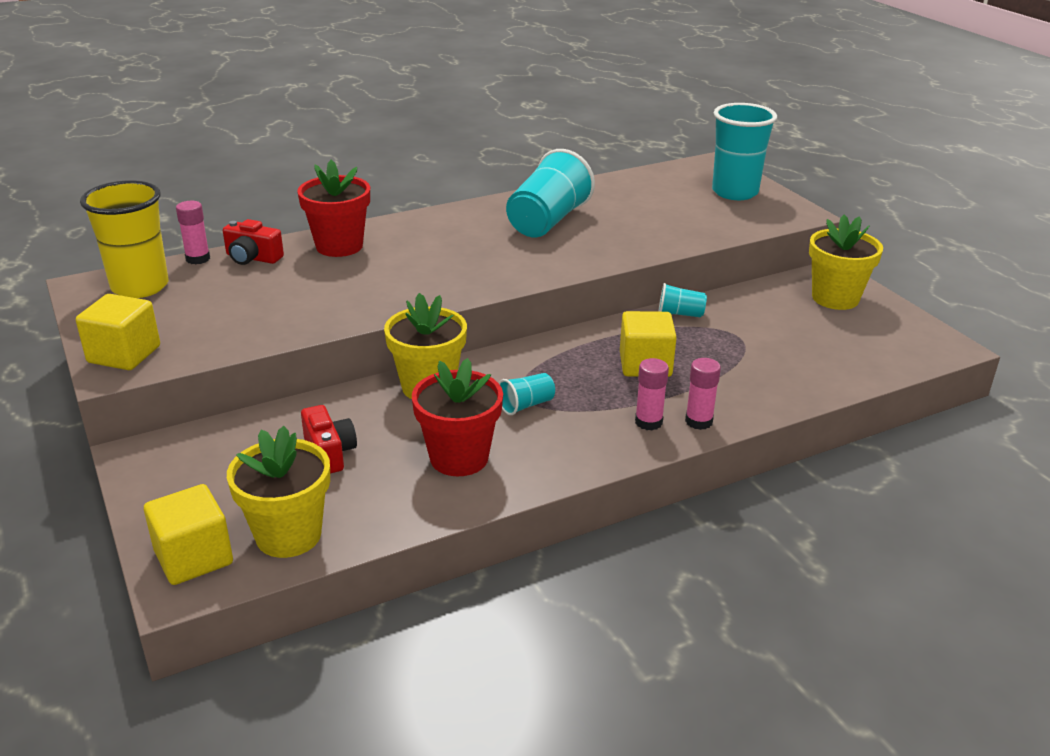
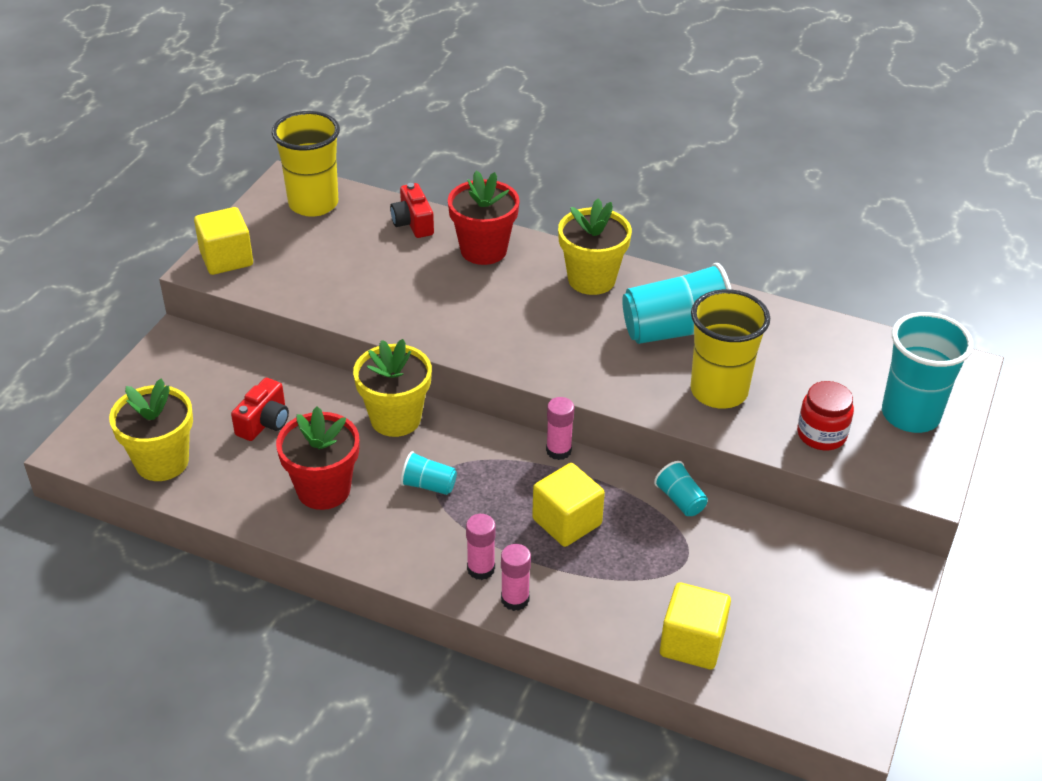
camera: 50 degrees right, 10 degrees up
yellow cube [144,484,233,585] -> yellow cube moved to [660,582,731,669]
pink glue stick [176,201,210,264] -> pink glue stick moved to [546,397,574,460]
yellow flower pot [809,215,883,310] -> yellow flower pot moved to [558,199,632,295]
none -> yellow cup [691,289,770,408]
none -> red jar [797,381,854,450]

